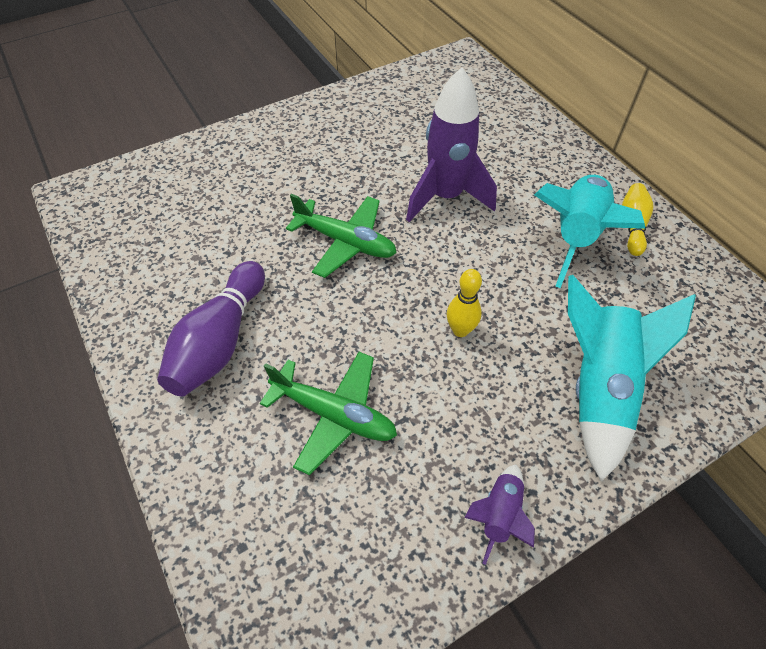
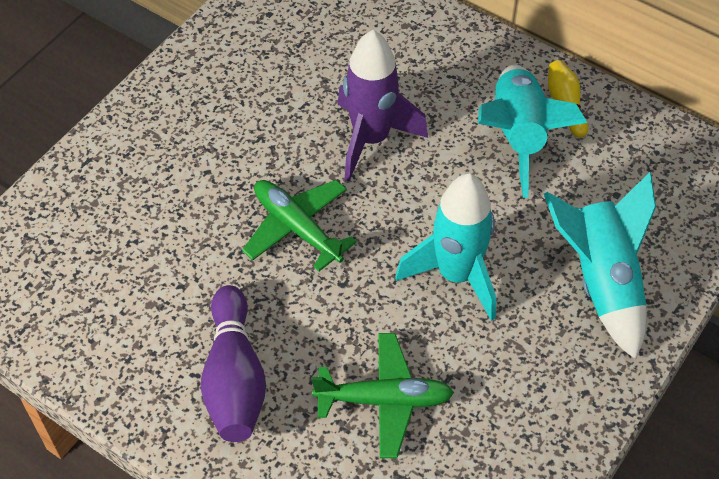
camera: 25 degrees left, 0 degrees up
green plane [286,194,397,278] -> green plane turned 135 degrees counterclockwise [242,180,357,271]
yellow bowling pin [447,269,482,337] -> turquoise rocket [395,173,496,321]
purple rocket [464,464,535,565] -> none

